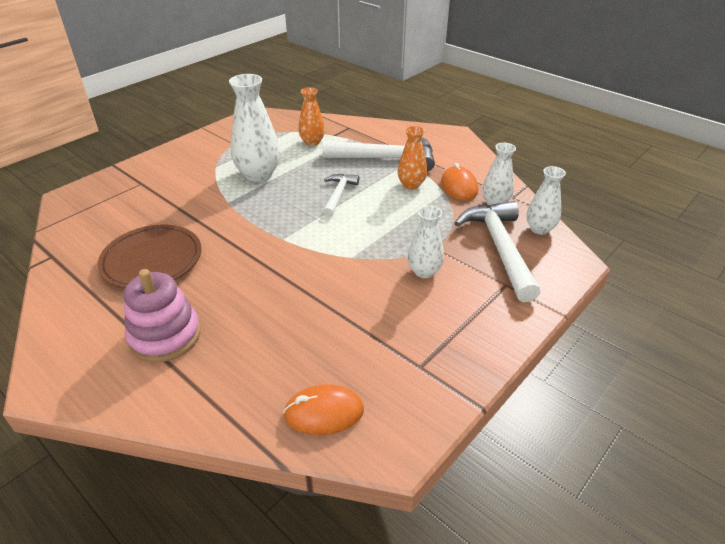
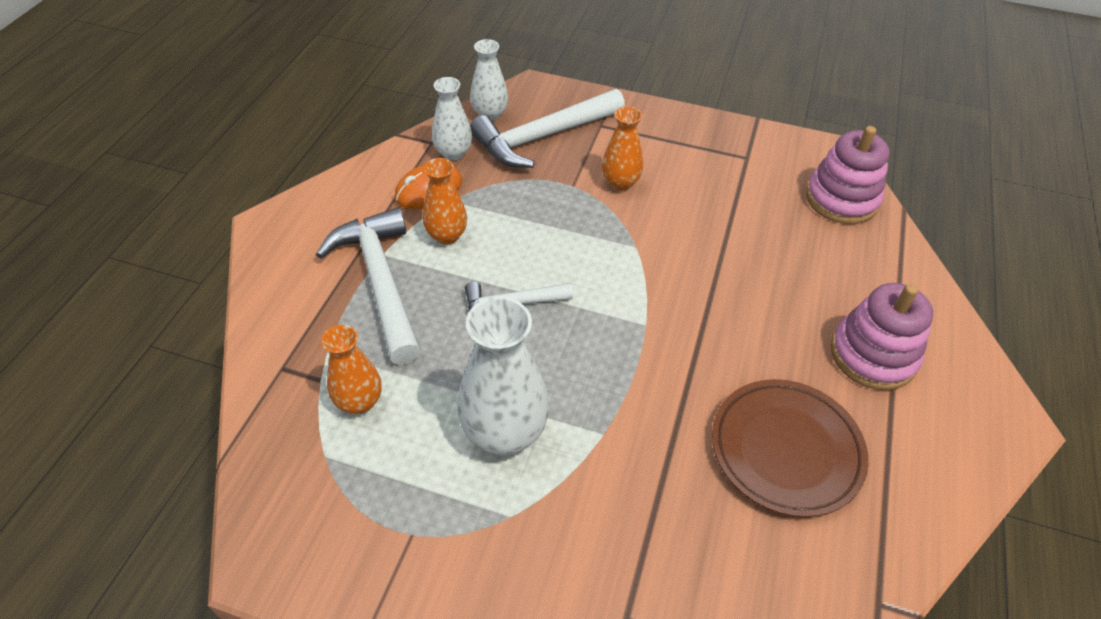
camera: 115 degrees left, 10 degrees up
orange mouse [283,384,364,435] -> pink stacking toy [806,126,890,224]
white vase [408,206,444,278] -> orange vase [602,106,643,191]

